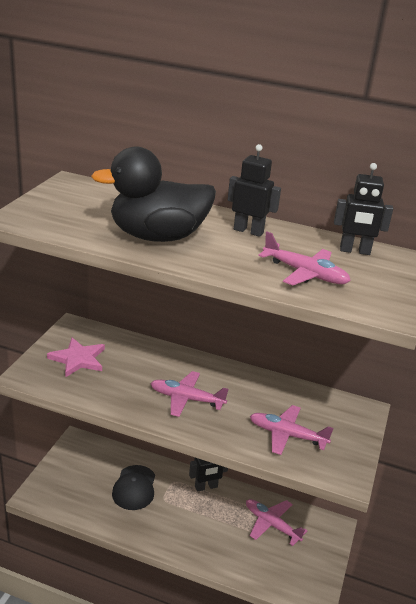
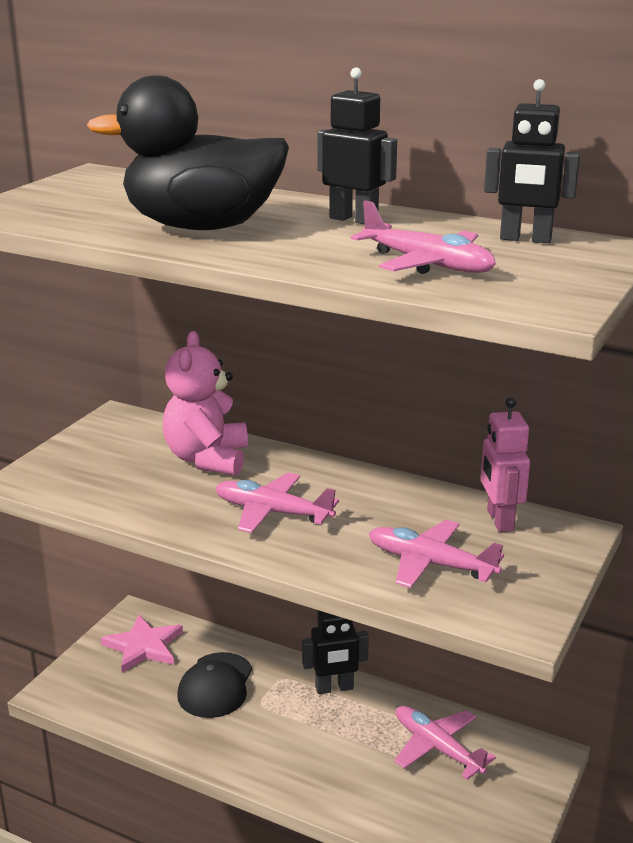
camera: 10 degrees right, 5 degrees down
pink star [47,337,105,378] -> pink star moved to [101,615,183,673]
none -> pink teddy bear [163,331,248,476]
none -> pink robot [481,398,530,532]

